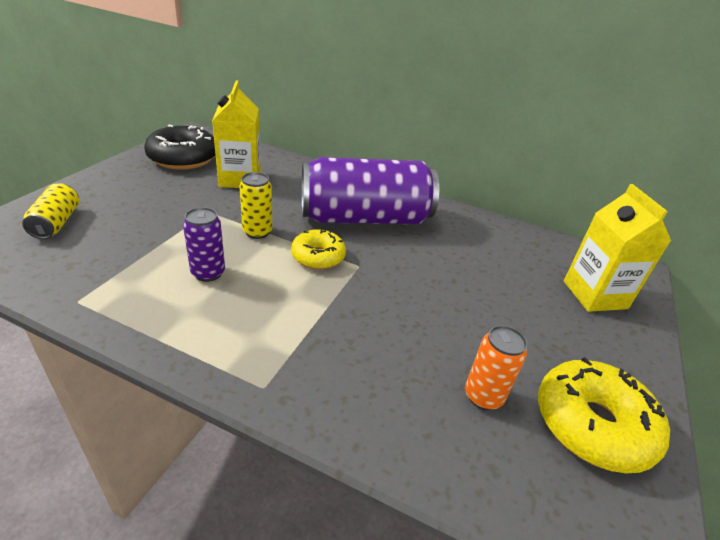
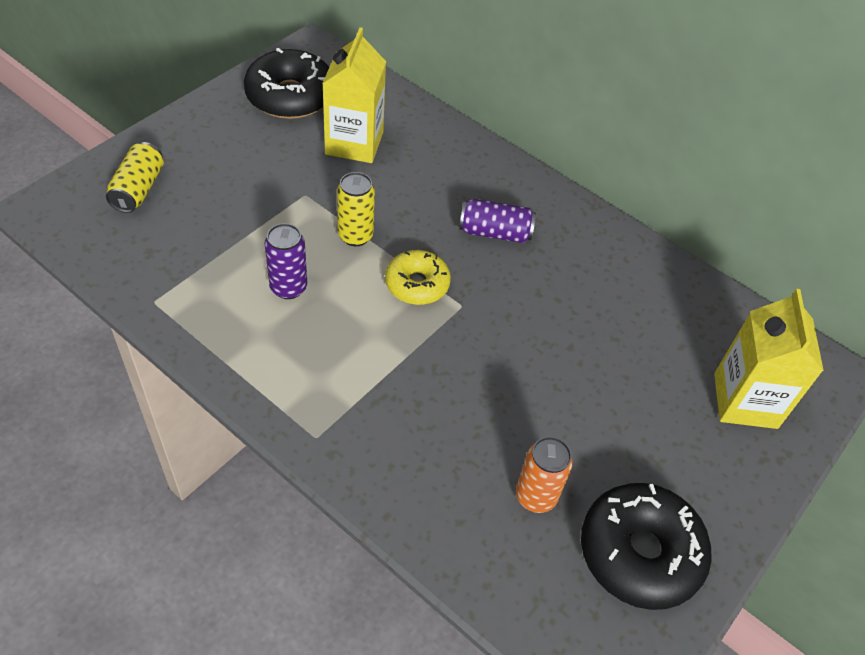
camera: 15 degrees right, 15 degrees up
purple can [302,157,439,224] -> purple can [459,199,536,243], size x0.44
yellow donut [538,357,670,473] -> black donut [581,483,712,610]

